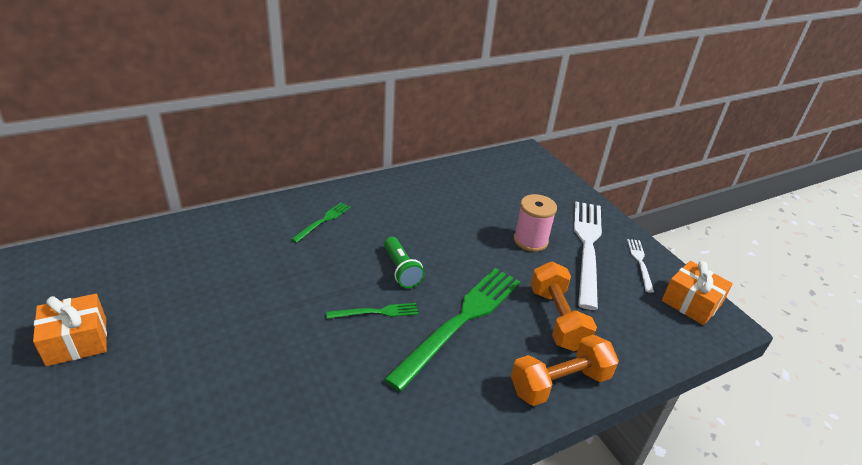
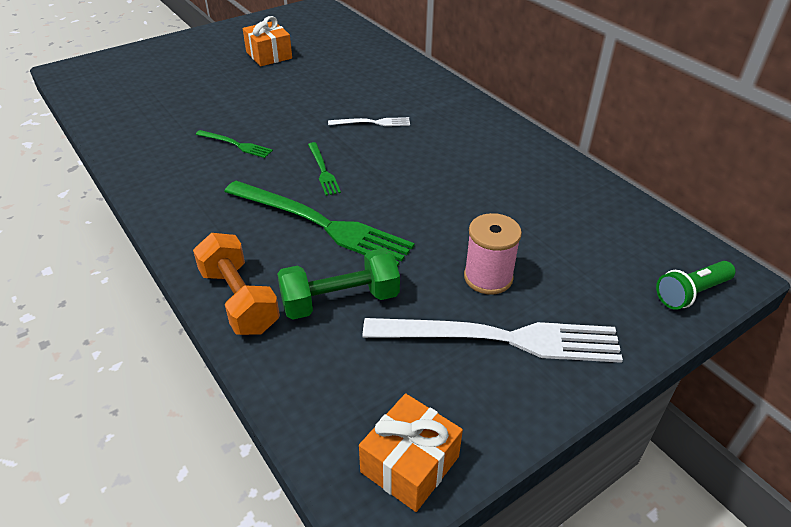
camera: 85 degrees right, 5 degrees up
green fork [291,202,351,243] -> green fork moved to [196,130,273,158]
green flashlight [384,237,425,288] -> green flashlight moved to [656,261,735,310]
orange dumbbell [531,262,597,351] -> green dumbbell [277,248,400,320]
white fork [627,239,654,293] -> white fork moved to [328,117,410,126]

